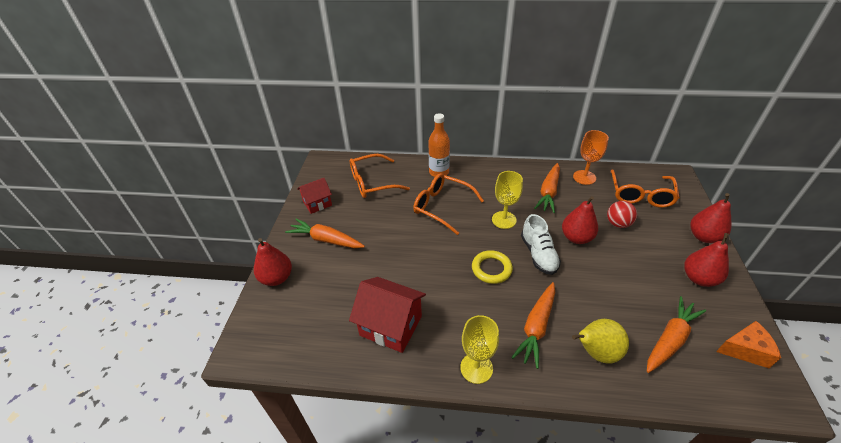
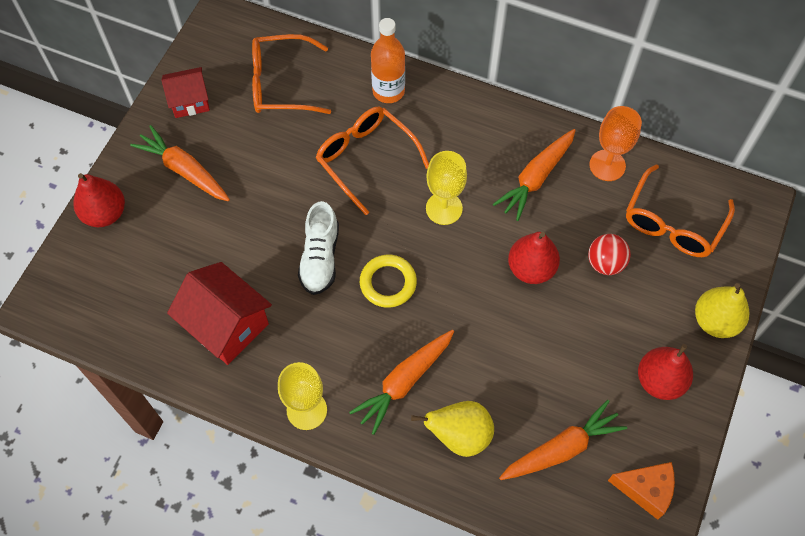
camera: 15 degrees right, 20 degrees up
white shoe [521,214,561,275] -> white shoe moved to [298,201,339,295]
red pear [690,193,731,243] -> yellow pear [695,283,750,338]

